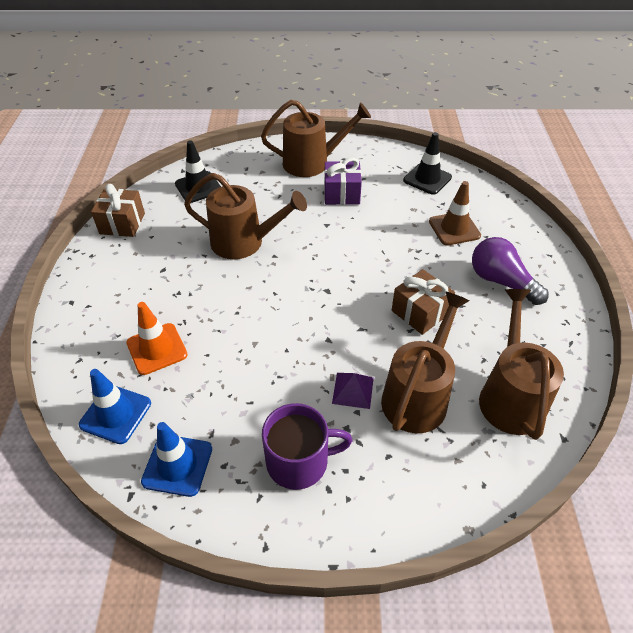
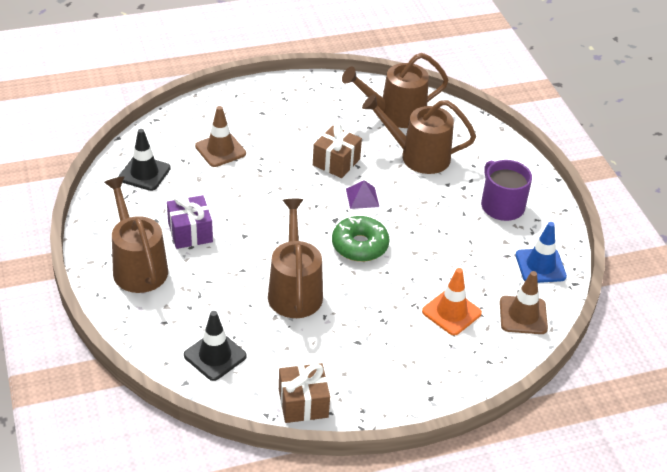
camera: 110 degrees left, 5 degrees down
blue traffic cone [79,369,151,444] -> brown traffic cone [500,271,548,334]
purple pyramid [332,373,374,409] -> purple pyramid moved to [346,180,379,209]
purple light bulb [472,237,549,305] -> none
none -> green donut [332,216,389,262]

